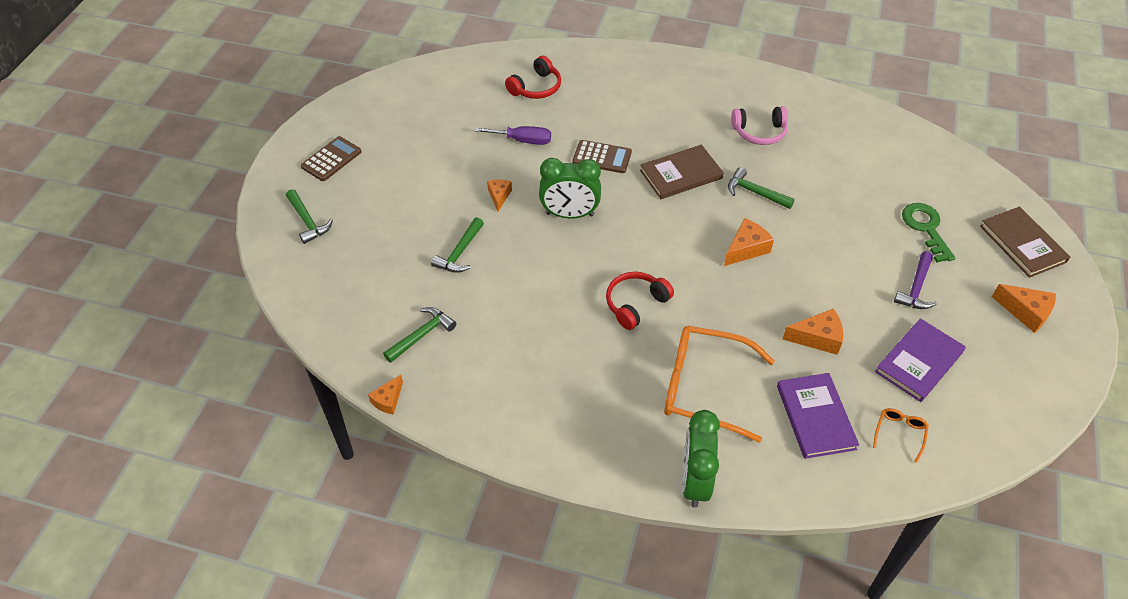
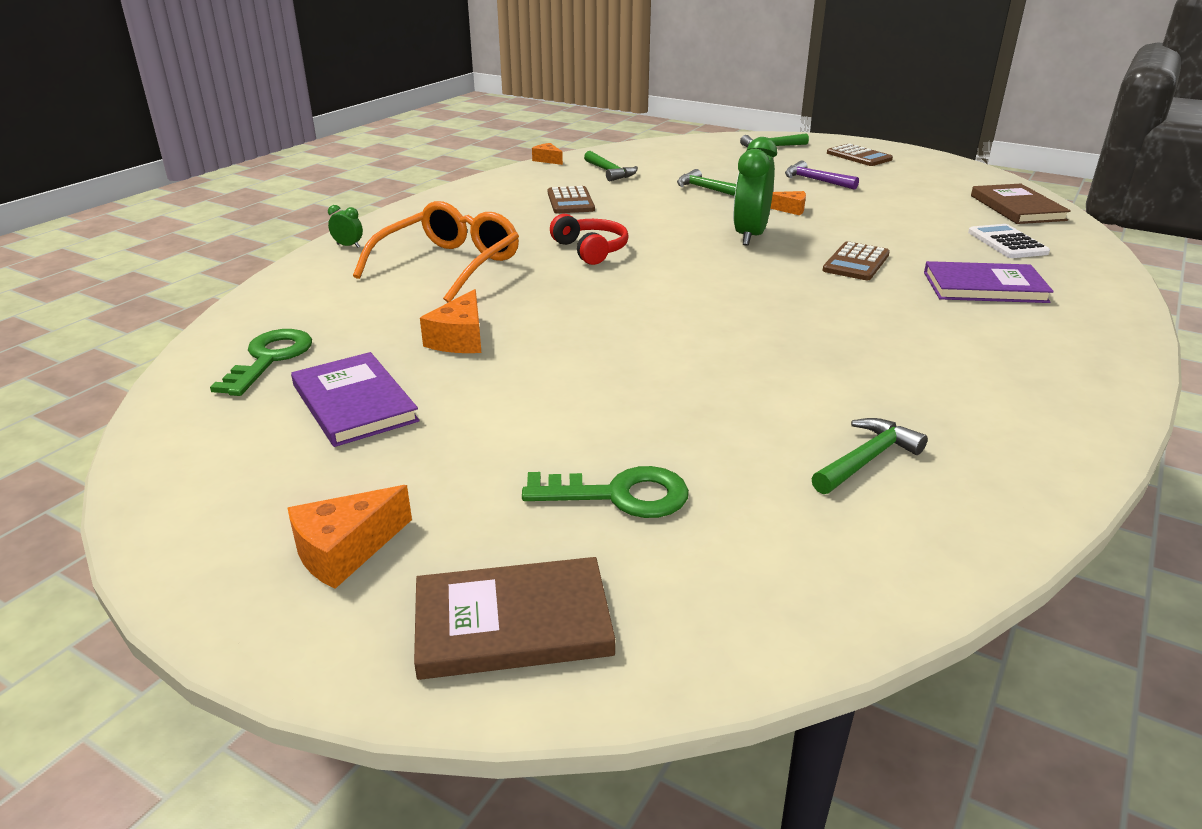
camera: 105 degrees right, 20 degrees down
purple screwdriver [474,126,551,145] -> none
red headphones [505,56,561,99] -> white calculator [968,224,1050,258]
brown book [640,145,724,199] -> brown book moved to [971,184,1071,224]
green clock [682,410,720,508] -> green clock [328,205,363,248], size x0.43
orange cheese [724,218,774,266] -> none
green hammer [728,167,795,209] -> green hammer moved to [811,418,928,494]
pink headphones [731,106,788,145] -> none
purple book [777,373,859,459] -> purple book moved to [924,261,1054,303]
orange glasses [873,408,929,463] -> green key [210,329,312,396]
purple hammer [894,251,937,309] -> purple hammer moved to [785,161,859,190]
none -> brown calculator [548,186,595,213]

